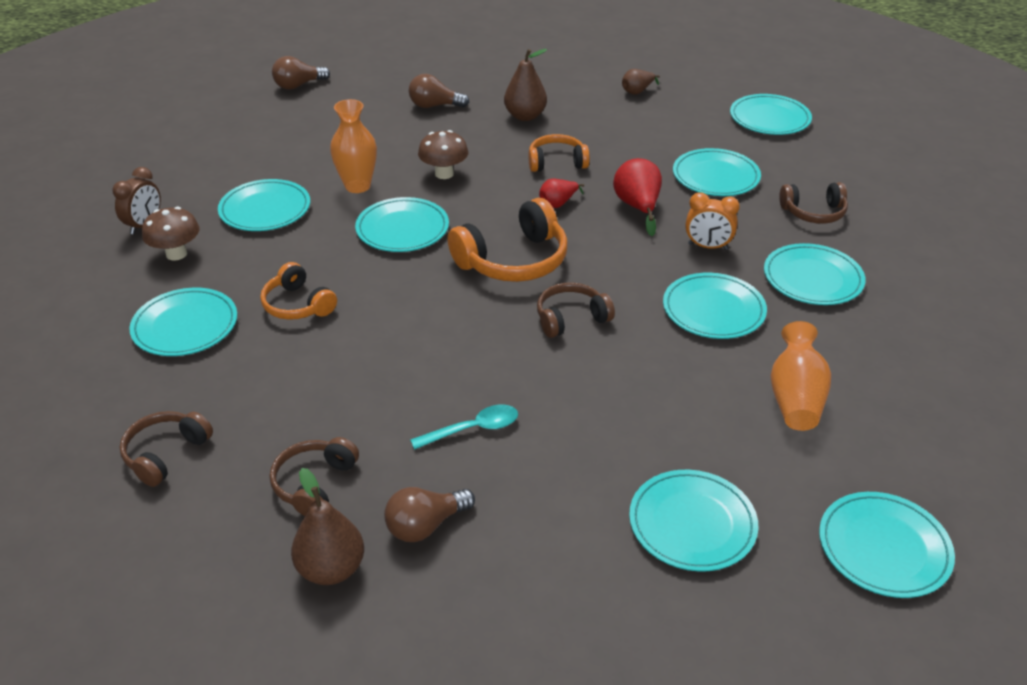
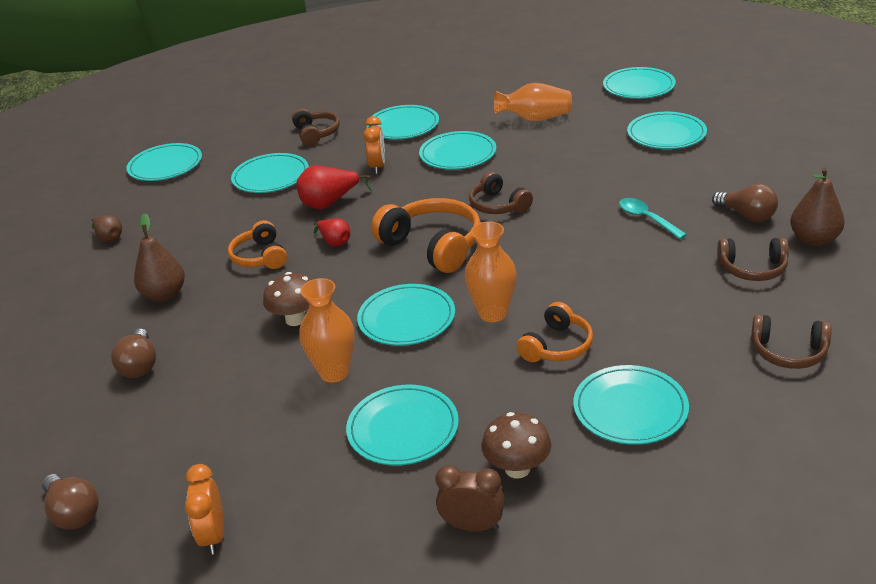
camera: 100 degrees left, 5 degrees down
none -> orange clock [185,464,224,555]
none -> orange vase [465,221,517,322]

